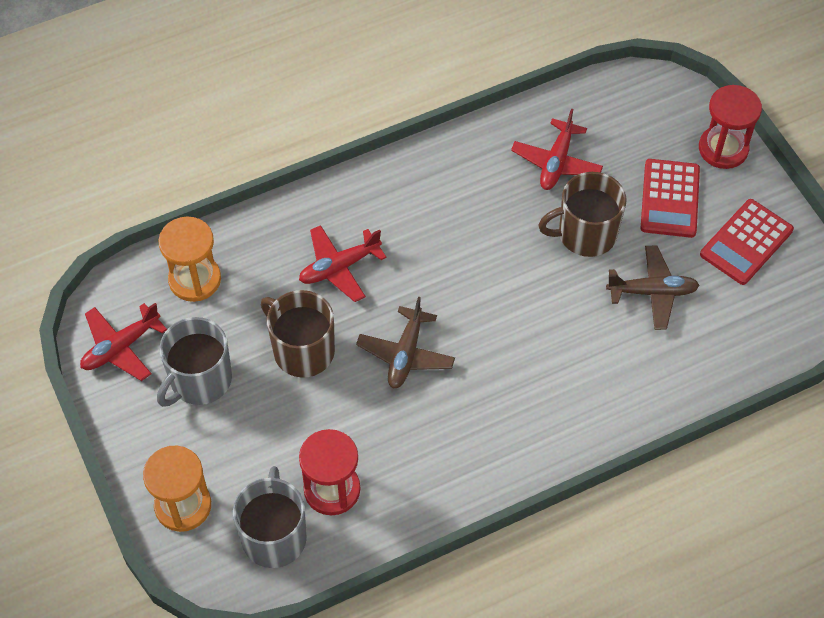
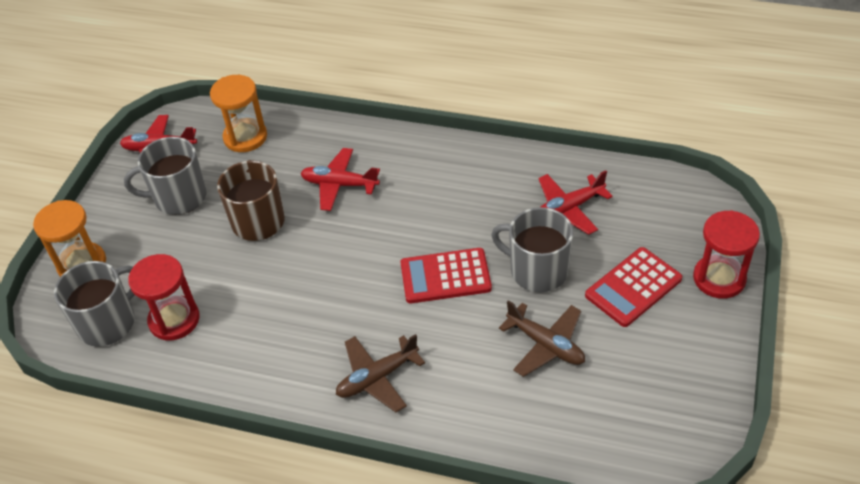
camera: 45 degrees right, 10 degrees down
brown plane [356,297,455,389] -> brown plane moved to [336,334,425,412]
brown mug [538,172,626,257] -> grey mug [491,207,573,292]
red calculator [700,199,794,285] -> red calculator moved to [400,248,492,303]

